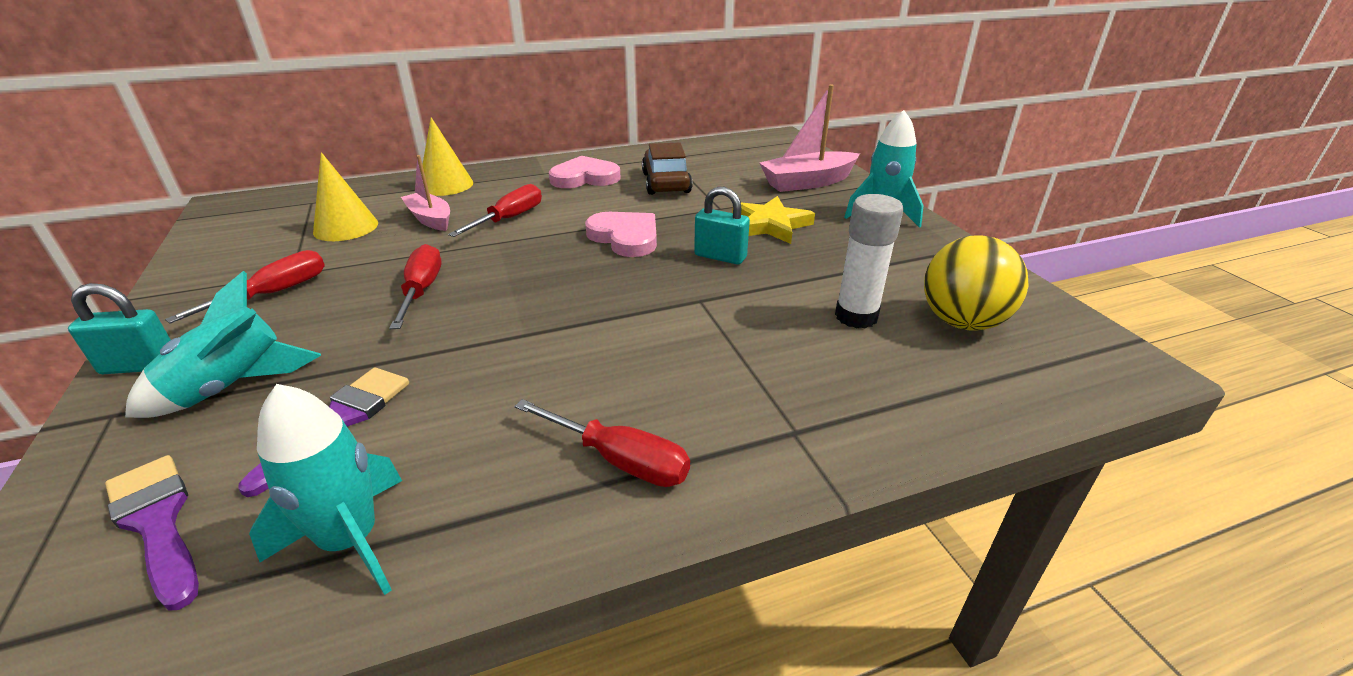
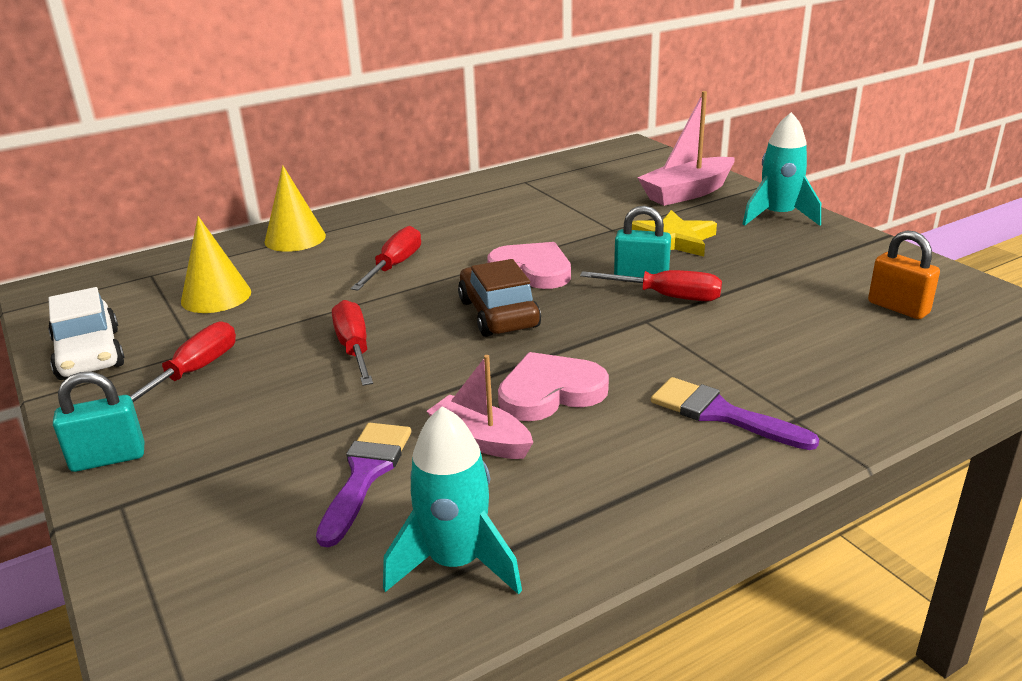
camera: 10 degrees left, 5 degrees down
purple brush [105,455,199,611] -> purple brush moved to [651,377,819,450]
turquoise rocket [125,271,321,418] -> none
pink boat [401,155,450,231] -> pink boat moved to [427,355,533,459]
red screwdriver [514,399,690,487] -> red screwdriver moved to [580,270,722,301]
pink heart [549,156,621,188] -> pink heart moved to [498,352,609,421]
brown car [642,142,693,195] -> brown car moved to [458,259,541,337]
white glue stick [835,194,903,328] -> none
yellow ball [924,235,1029,331] -> orange padlock [868,231,940,319]
none -> white car [48,287,125,380]

